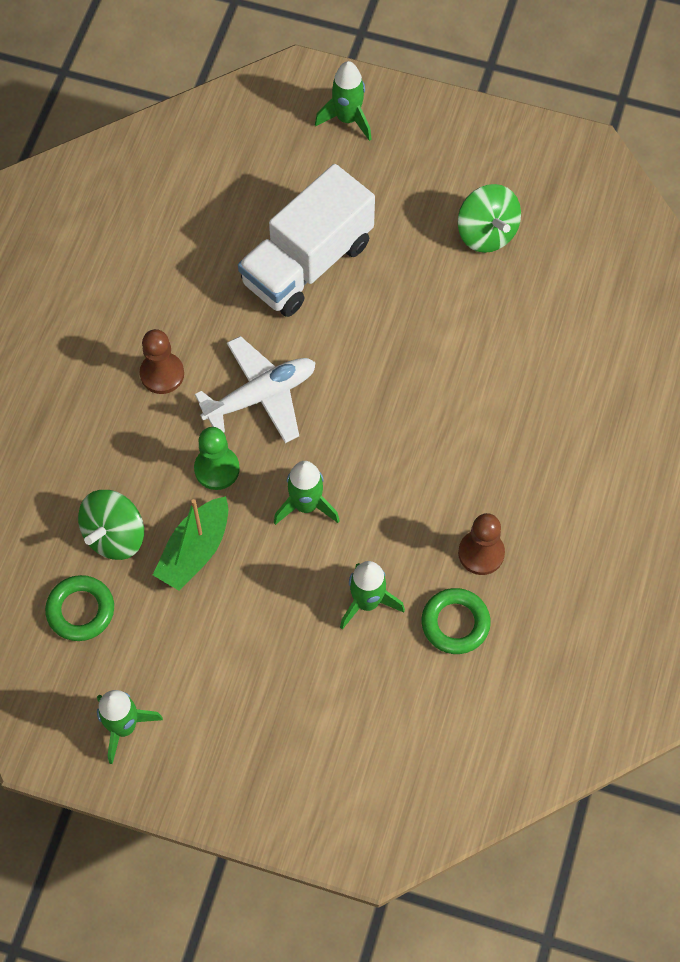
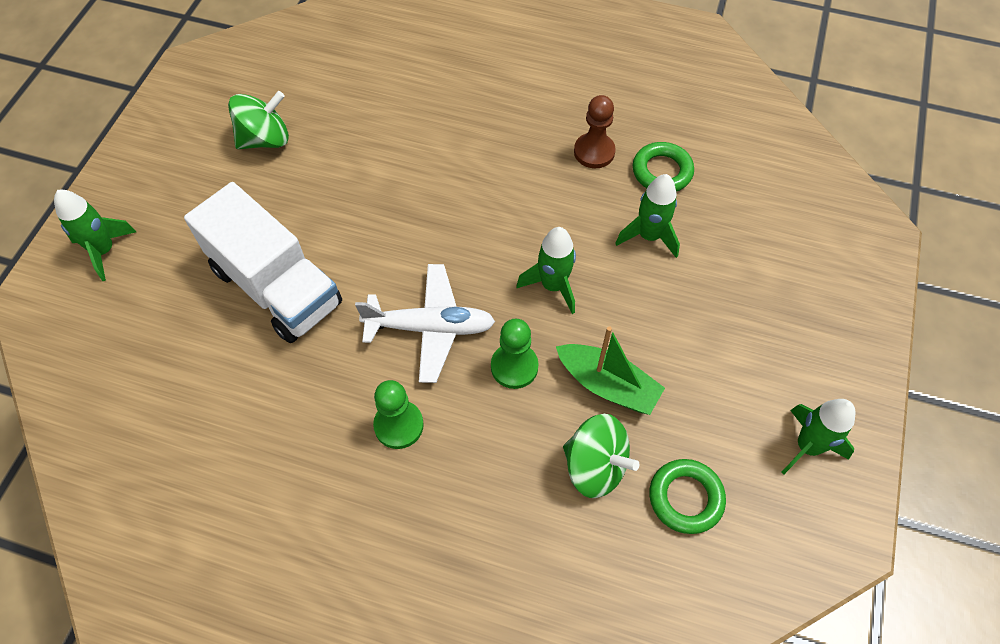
camera: 90 degrees left, 5 degrees down
brown pawn [140,329,184,394] -> green pawn [373,380,424,449]
white plane [195,336,316,443] -> white plane turned 120 degrees clockwise [355,264,495,383]

